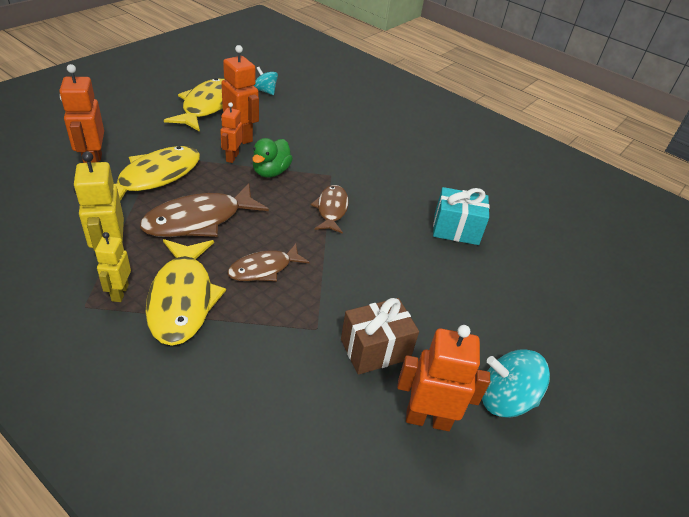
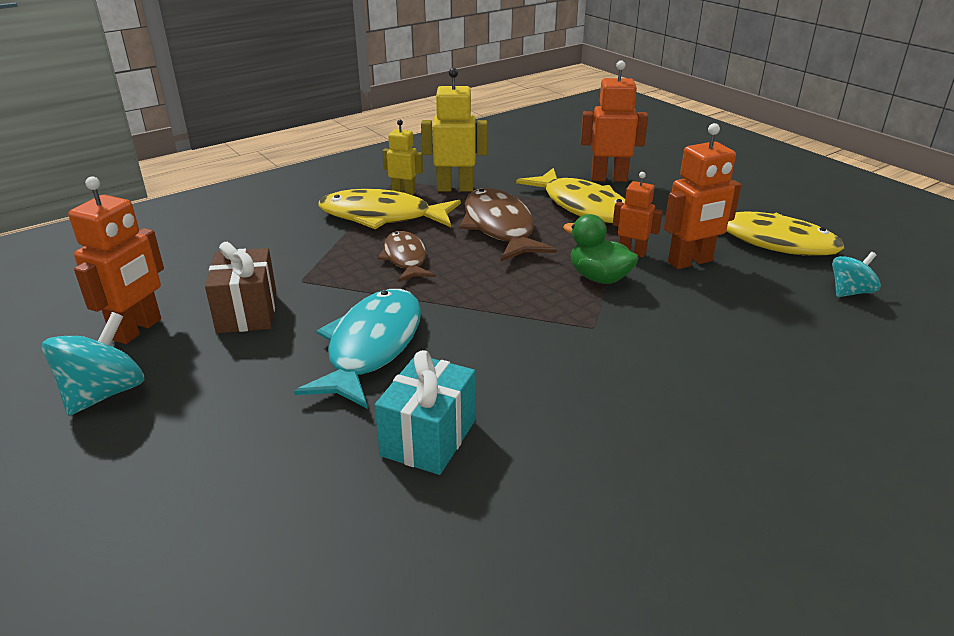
camera: 110 degrees right, 10 degrees down
brown fish [311,185,349,234] -> none
none -> turquoise fish [294,289,421,409]

